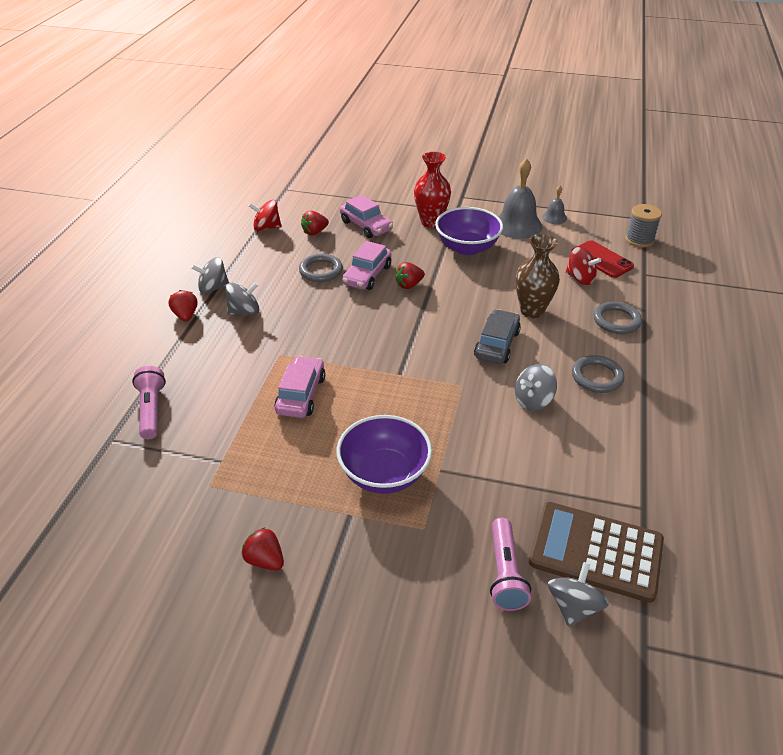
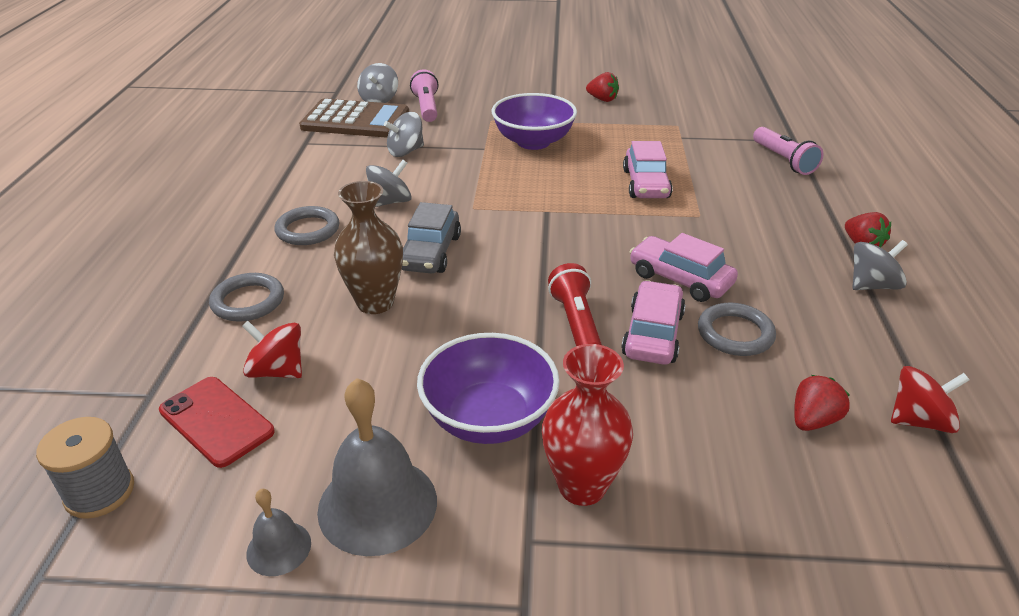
camera: 170 degrees right, 5 degrees down
grey spinning top [225,282,259,315] -> grey spinning top moved to [384,112,424,157]
pink car [340,195,393,238] -> pink car moved to [630,233,738,302]
red strawberry [395,262,425,289] -> red flashlight [548,263,602,346]

